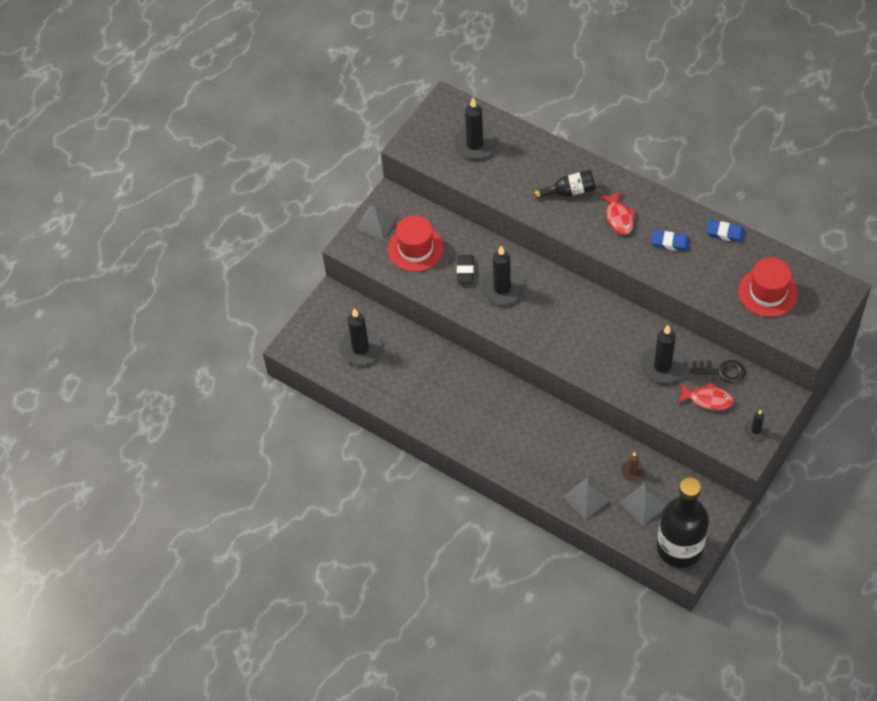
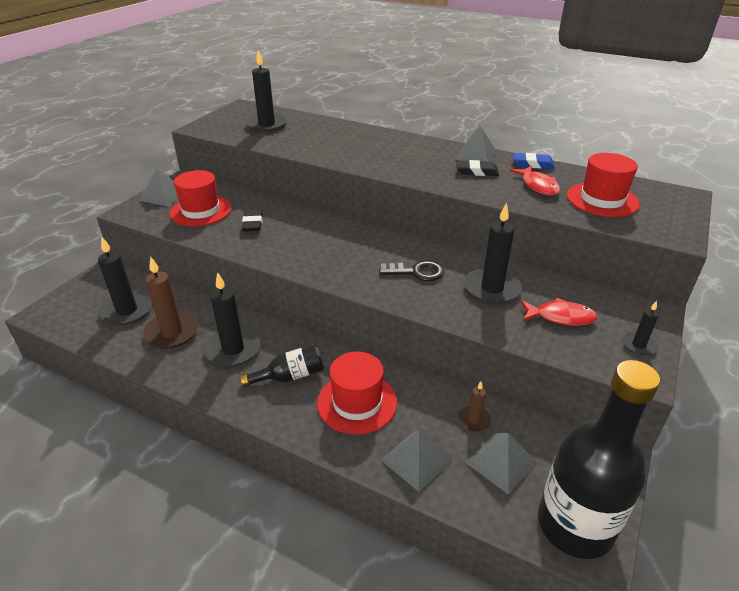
camera: 10 degrees left, 20 degrees down
black candle [480,246,524,304] -> black candle moved to [204,272,260,367]
black bottle [534,170,596,199] -> black bottle moved to [241,344,324,387]
red fish [600,191,636,235] -> red fish moved to [510,166,560,195]
blue eraser [651,230,691,252] -> black eraser [456,160,499,176]
black key [691,360,746,384] -> black key moved to [379,261,444,281]
none -> brown candle [143,257,199,348]
none -> red hat [317,352,397,435]
none -> grey pyramid [454,125,497,162]

